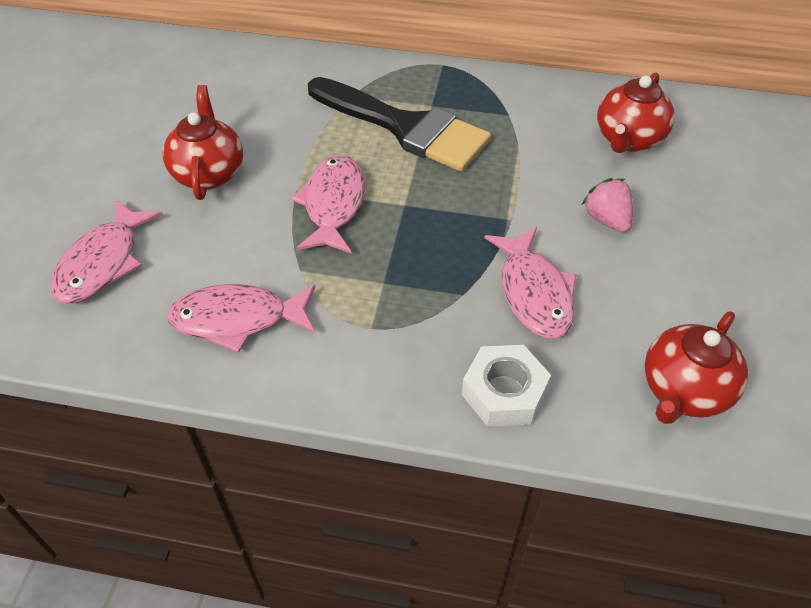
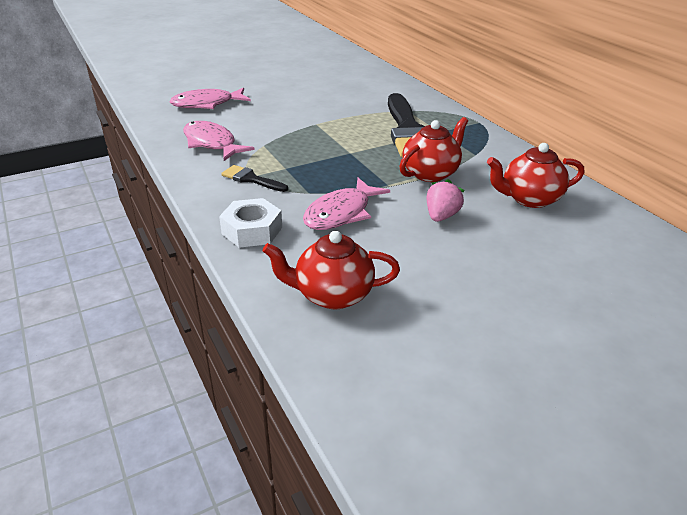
camera: 50 degrees right, 15 degrees down
red teapot [163,85,243,200] -> red teapot moved to [399,117,468,182]
pink fish [291,155,365,254] -> none
none -> black brush [221,165,288,192]

